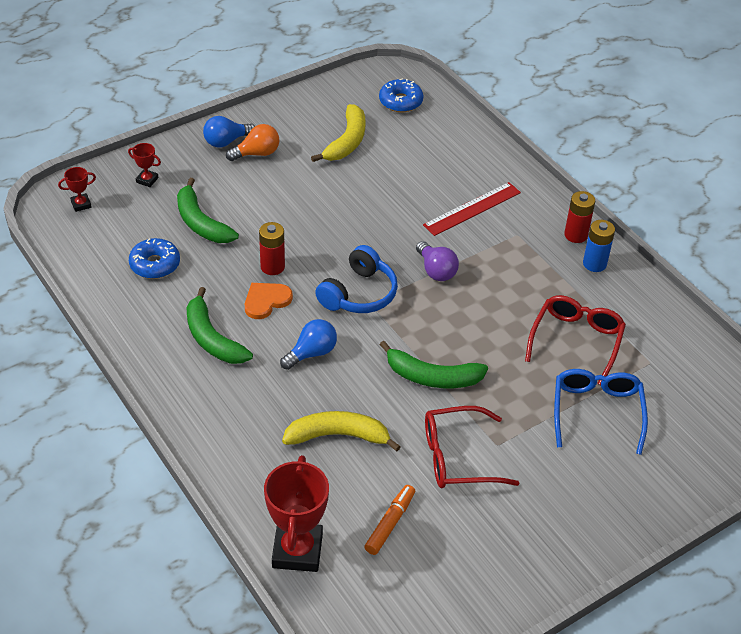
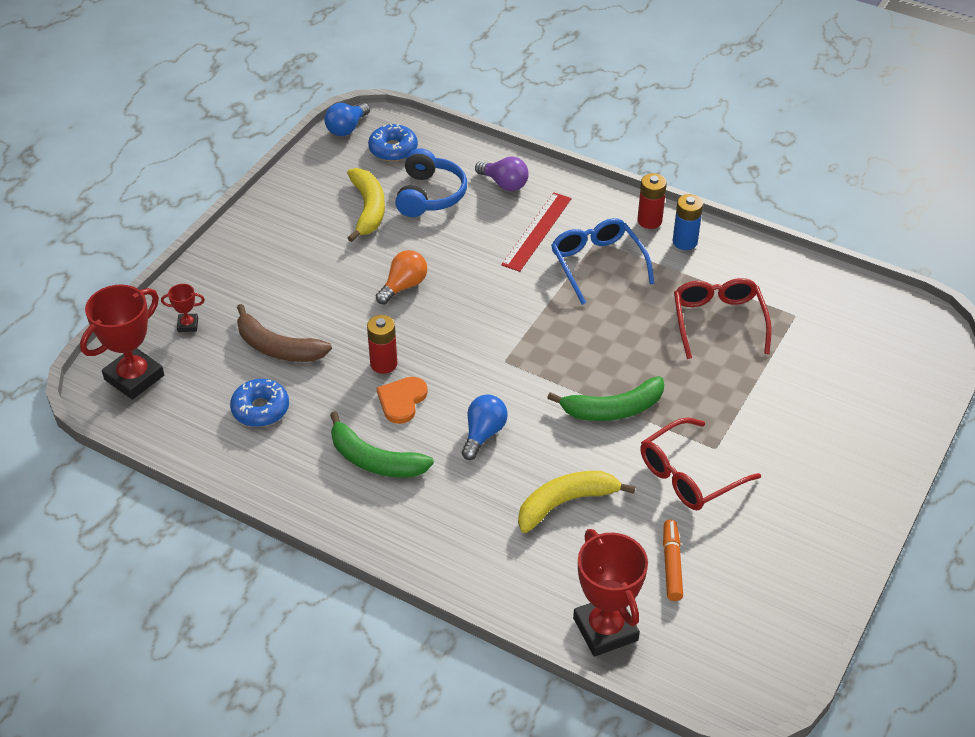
camera: 25 degrees left, 0 degrees up
red trophy [58,167,96,212] -> red trophy [80,285,164,400], size x2.17
green banana [177,178,239,243] -> brown banana [237,304,332,362]
blue light bulb [203,116,255,147] -> blue light bulb moved to [324,103,370,136]
orange light bulb [226,124,279,161] -> orange light bulb moved to [376,250,427,304]
blue headphones [315,245,398,313] -> blue headphones moved to [395,148,467,217]
purple light bulb [416,241,459,281] -> purple light bulb moved to [475,157,529,191]
blue glasses [554,369,648,455] -> blue glasses moved to [551,218,655,305]

